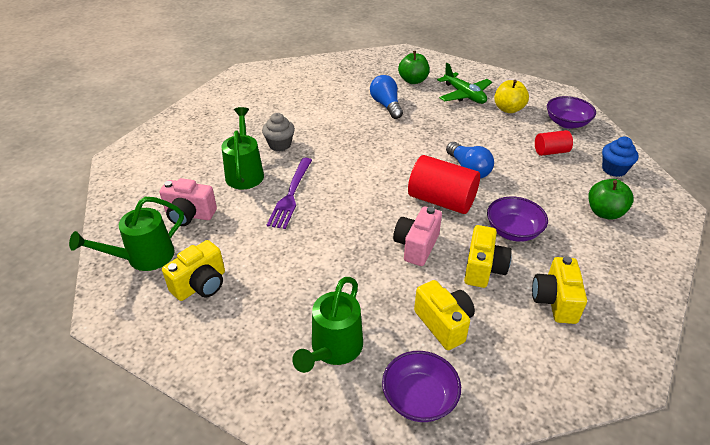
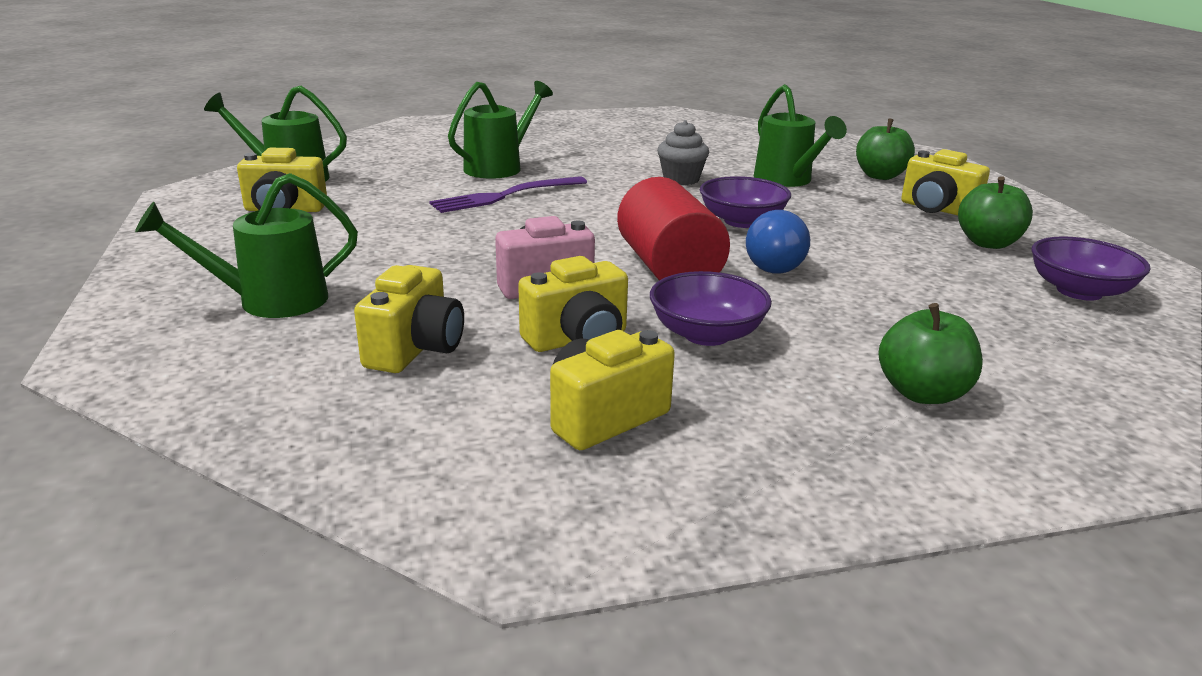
camera: 45 degrees right, 15 degrees down
pink camera [159,178,217,226] -> none
grey cupcake [262,113,295,151] -> grey cupcake moved to [657,120,709,185]
blue light bulb [370,75,403,119] -> green watering can [753,84,847,187]
purple bowl [382,351,461,422] -> purple bowl moved to [700,176,791,228]
green plane [437,63,492,104] -> yellow camera [901,149,990,215]
yellow apple [494,80,529,113] -> green apple [958,176,1033,249]
red cylinder [535,130,573,156] -> none
blue cupcake [602,137,638,177] -> none

